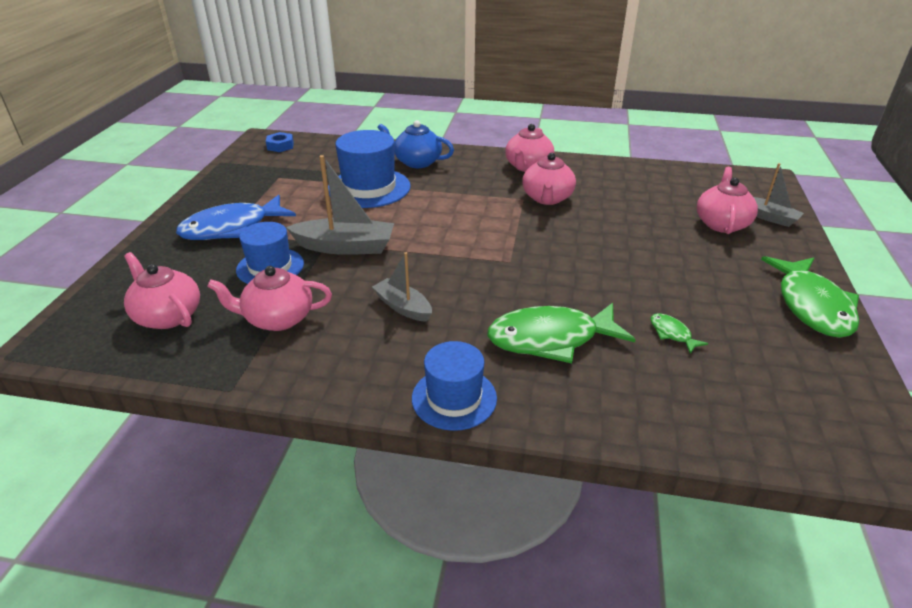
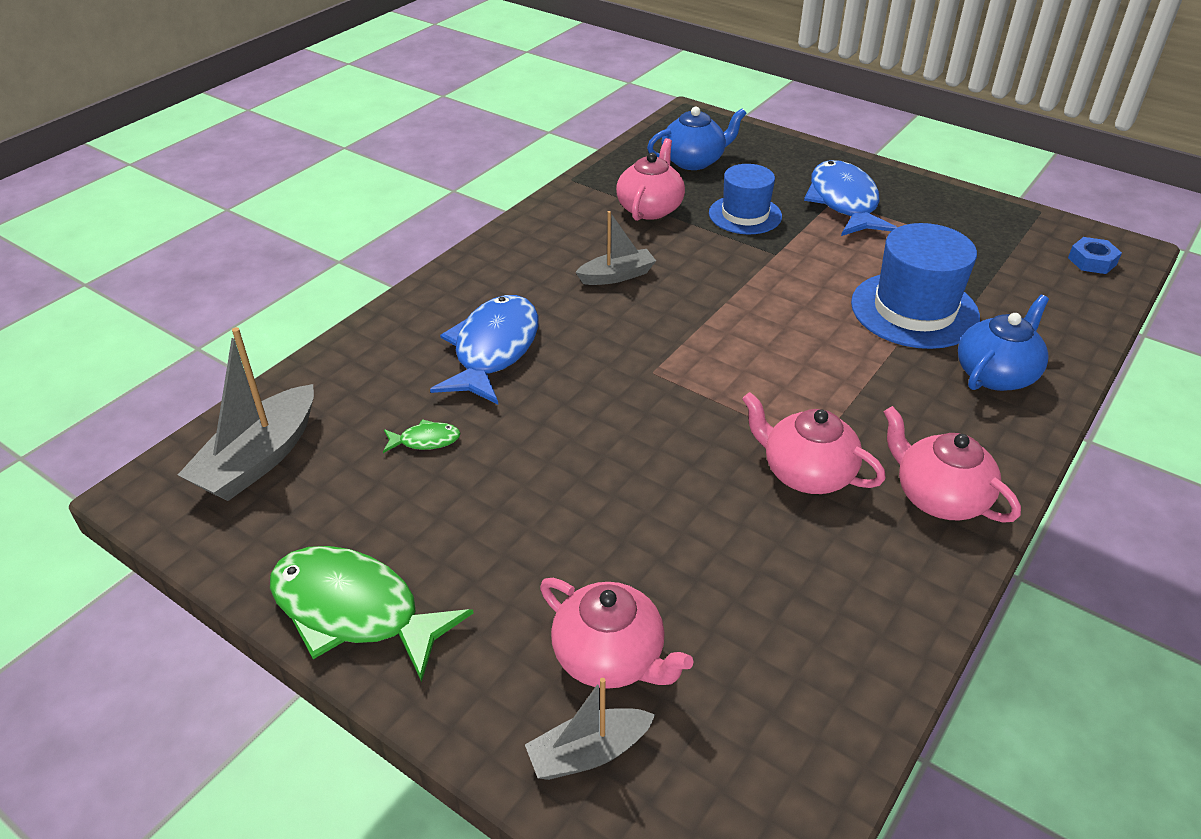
camera: 115 degrees right, 5 degrees up
pink teapot [124,252,200,329] -> blue teapot [647,107,747,170]
grey boat [286,155,394,255] -> grey boat moved to [178,327,314,501]
blue hat [412,341,497,431] -> none
green fish [487,303,636,363] -> blue fish [430,295,538,405]

